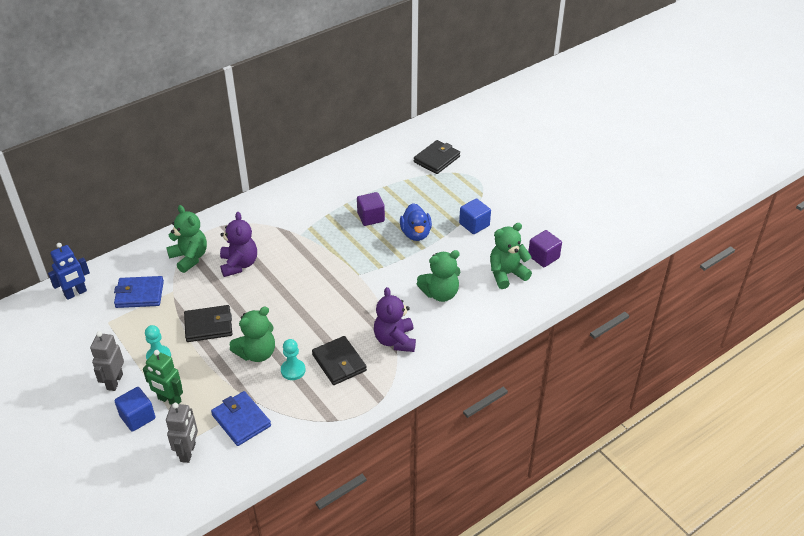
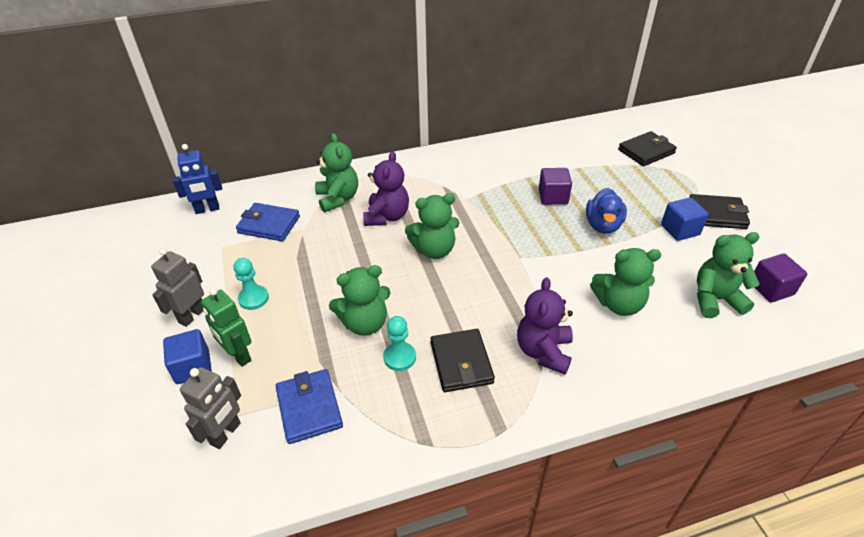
camera: 20 degrees right, 0 degrees up
black wallet [184,305,232,342] -> black wallet moved to [690,194,750,229]
none -> green teddy bear [405,193,459,259]

